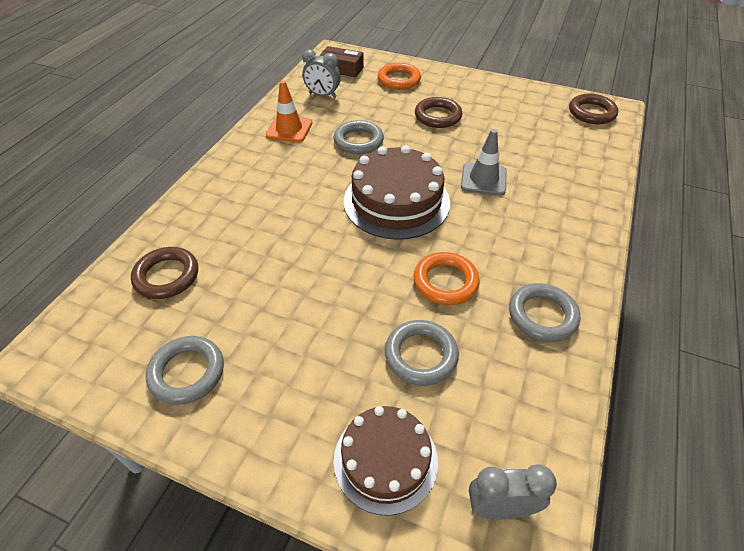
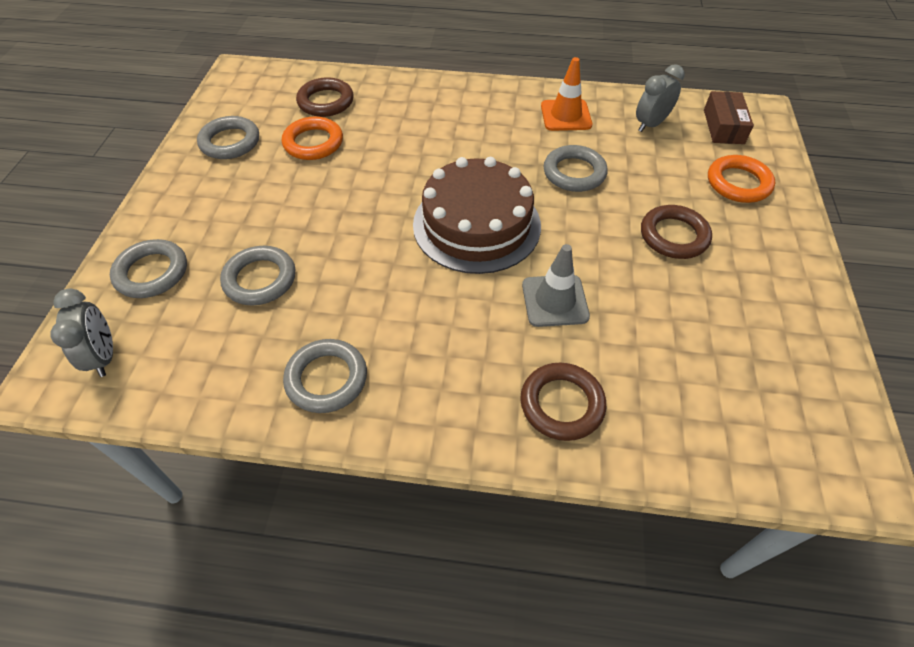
camera: 75 degrees right, 5 degrees up
grey clock [302,50,341,98] -> grey clock turned 45 degrees clockwise [636,64,684,132]
brown cake [334,406,438,516] -> grey ring [110,239,187,298]
orange ring [413,252,480,305] -> orange ring moved to [282,116,343,160]
brown ring [569,94,618,124] -> brown ring moved to [520,363,606,441]

